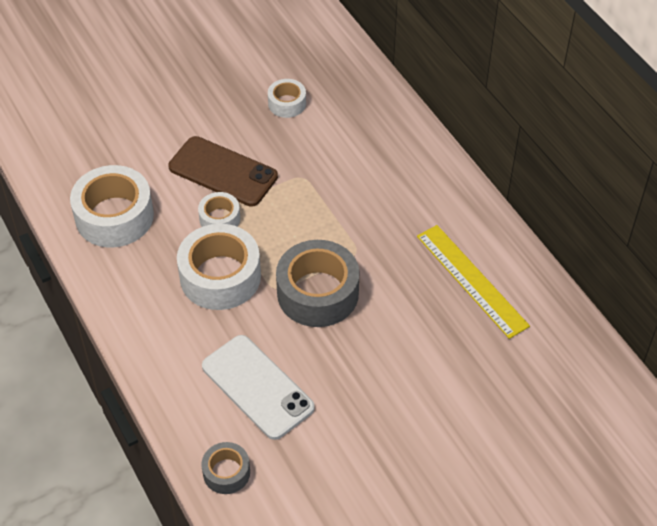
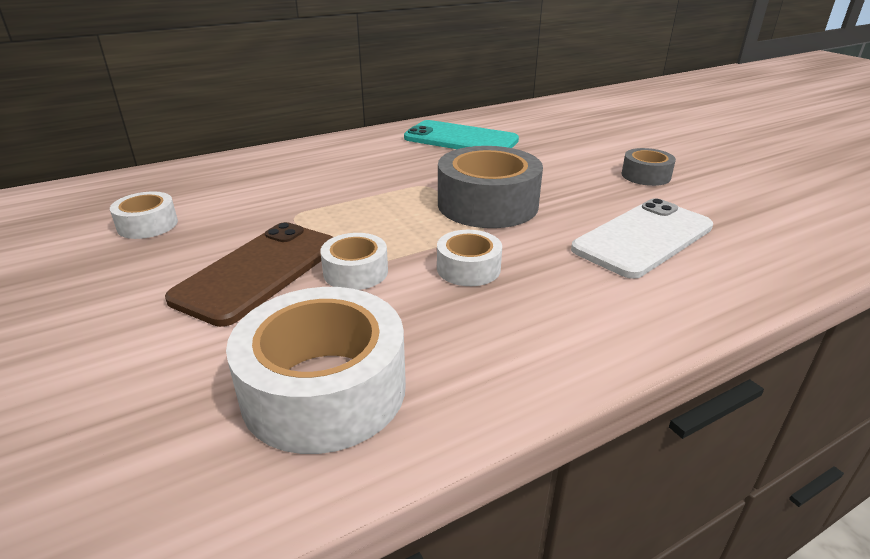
camera: 90 degrees left, 20 degrees down
white tape [177,224,261,310] -> white tape [437,230,502,286], size x0.52
grey tape [202,442,250,494] -> grey tape moved to [621,148,676,186]
yellow ruler [417,225,530,339] -> turquoise phone [404,120,519,149]

